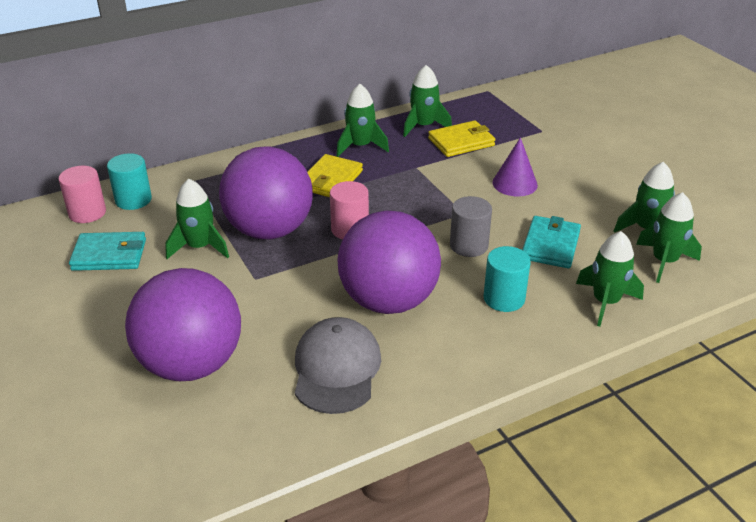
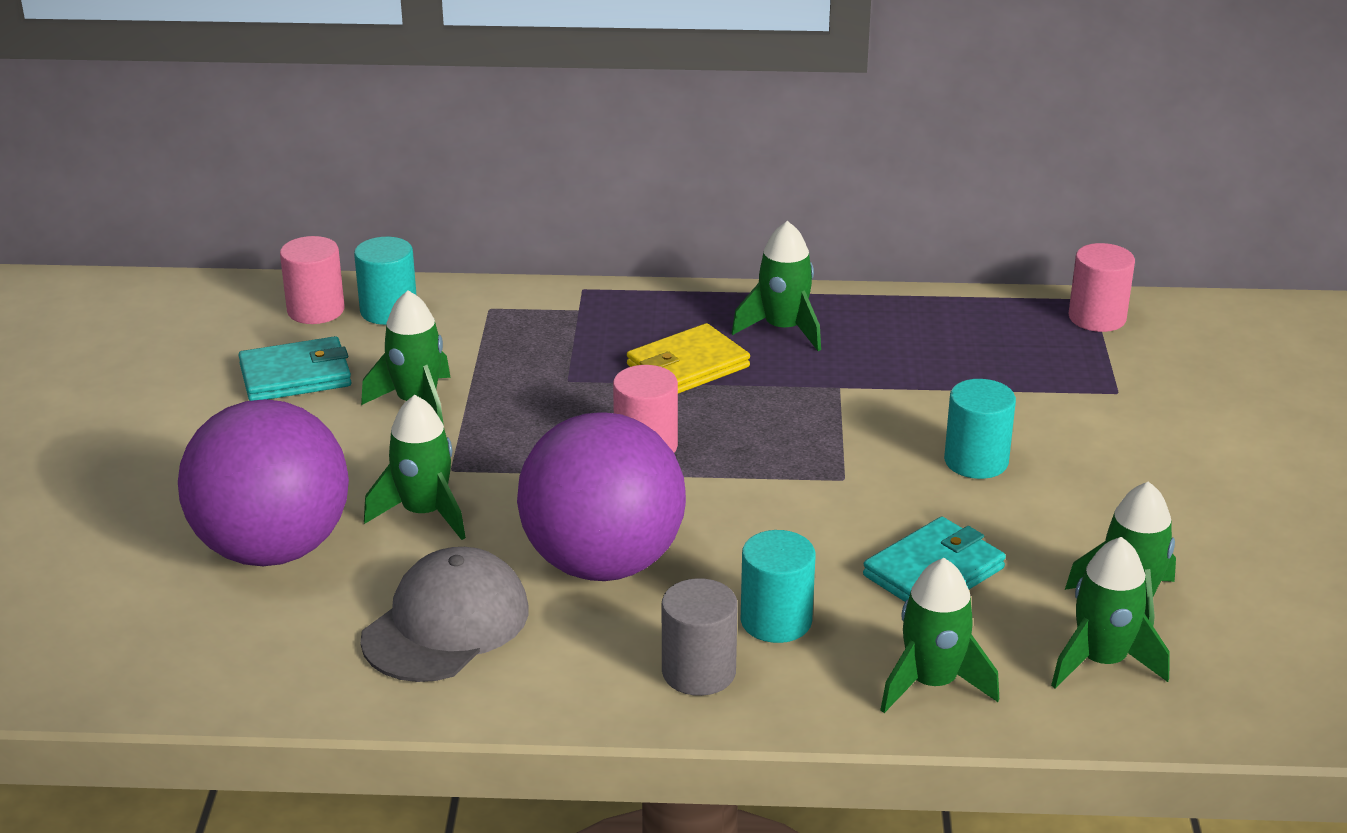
camera: 30 degrees right, 5 degrees down
turquoise wallet [69,232,146,271] -> turquoise wallet turned 45 degrees counterclockwise [239,336,352,401]
purple ball [219,146,313,240] -> none
green rocket [403,65,452,137] -> green rocket moved to [364,395,466,540]
yellow wallet [428,120,495,157] -> none
grey cylinder [450,196,492,257] -> grey cylinder moved to [662,578,738,696]
purple cone [492,137,538,196] -> turquoise cylinder [944,379,1016,479]
none -> pink cylinder [1068,243,1135,332]

